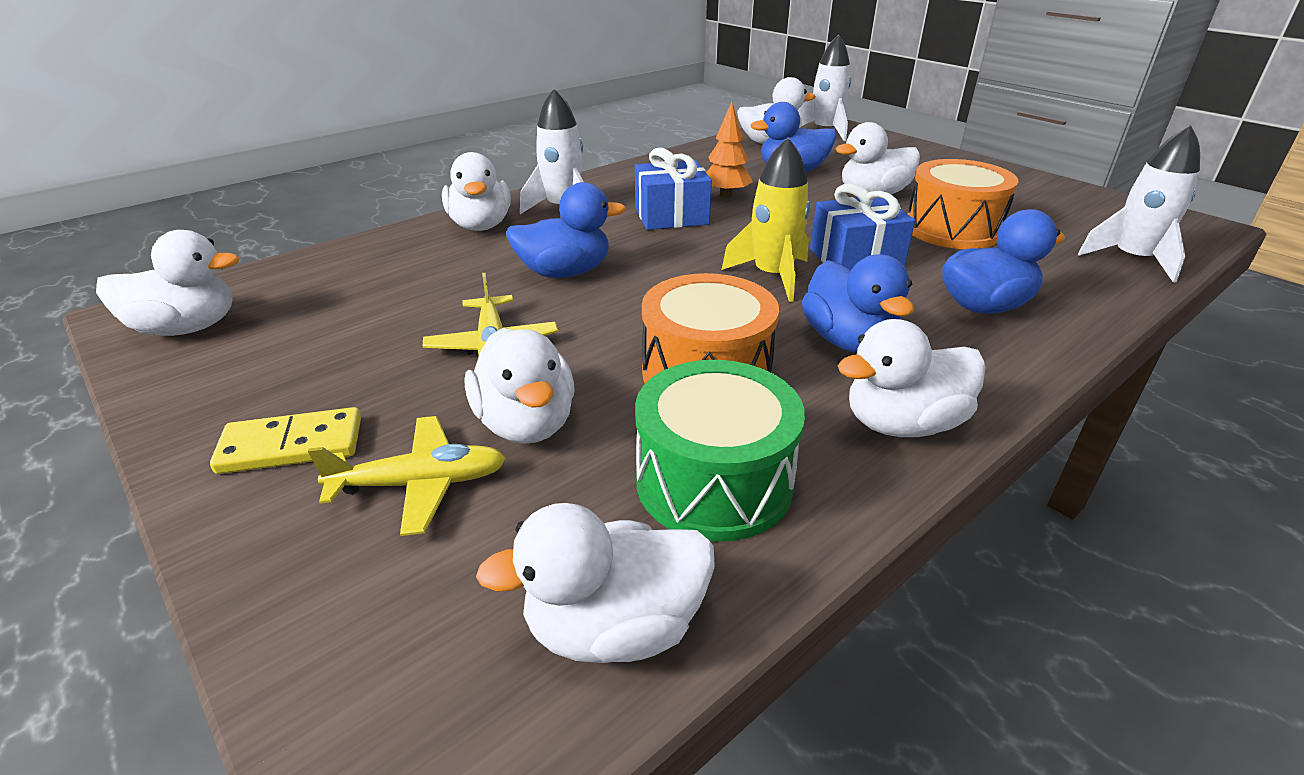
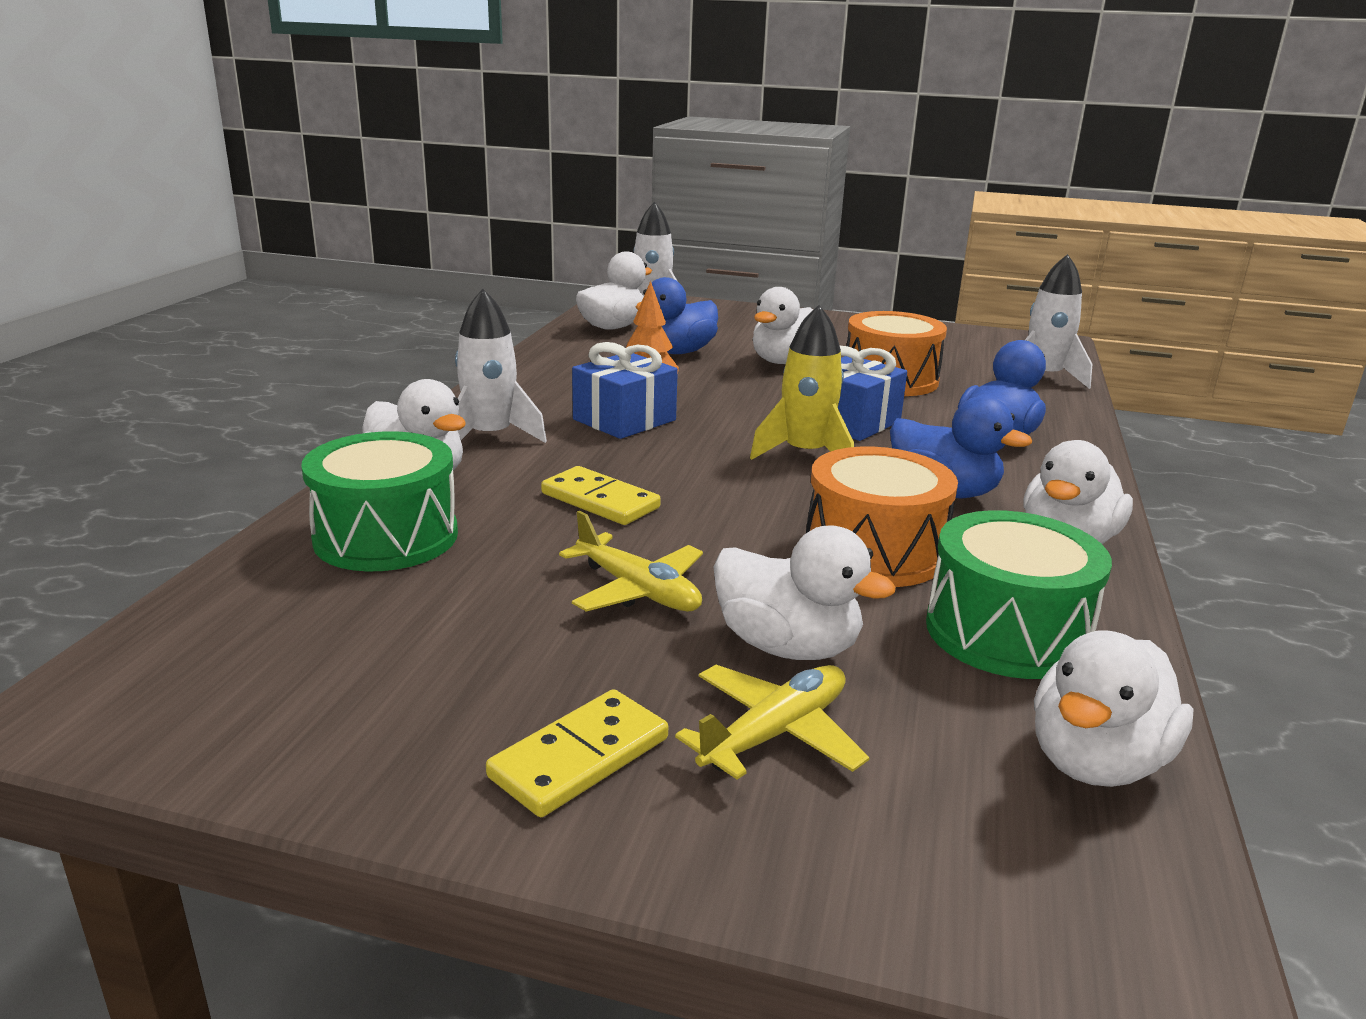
camera: 35 degrees left, 10 degrees down
white duck [96,230,239,336] -> none
blue duck [506,182,626,278] -> yellow domino [541,466,661,525]
none -> green drum [301,431,458,571]

